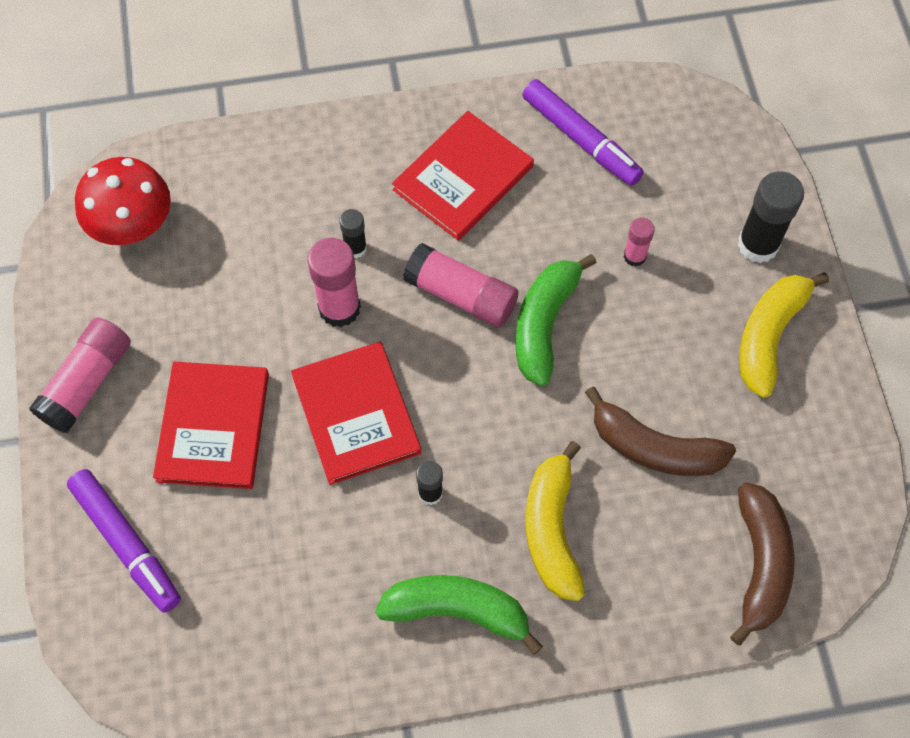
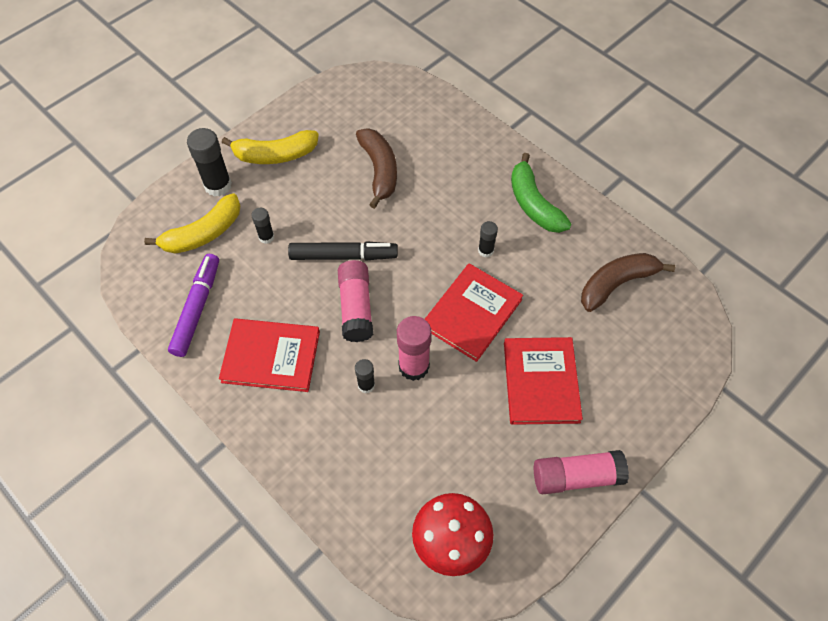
camera: 125 degrees left, 5 degrees down
purple marker [67,469,181,613] -> none
red book [153,362,269,489] -> red book turned 60 degrees counterclockwise [504,337,583,425]
green banana [515,254,597,386] -> black marker [288,241,398,260]
yellow banana [525,441,585,601] -> yellow banana moved to [144,193,240,254]
pink glue stick [624,218,655,267] -> black glue stick [252,208,274,244]
brown banana [730,482,795,646] -> brown banana moved to [581,253,675,312]

